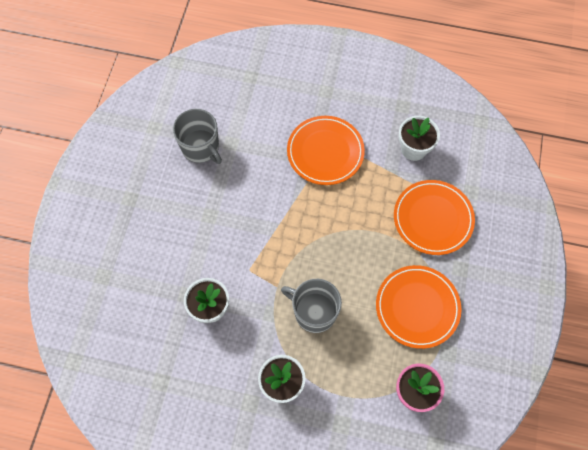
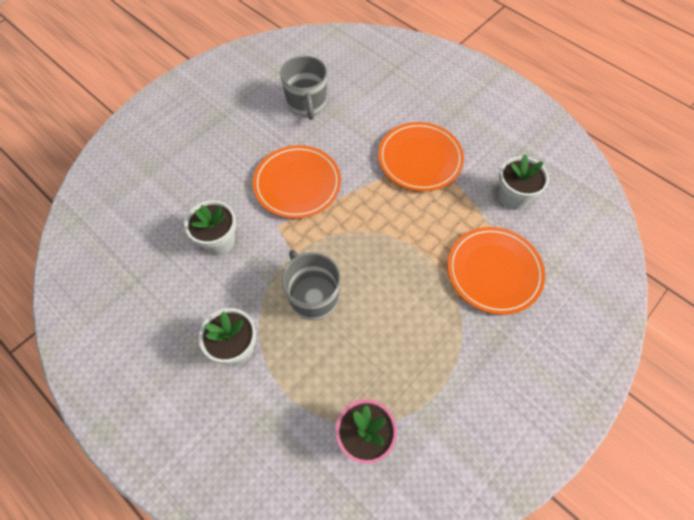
camera: 30 degrees right, 5 degrees down
orange plate [376,265,461,349] -> orange plate moved to [253,145,341,219]

